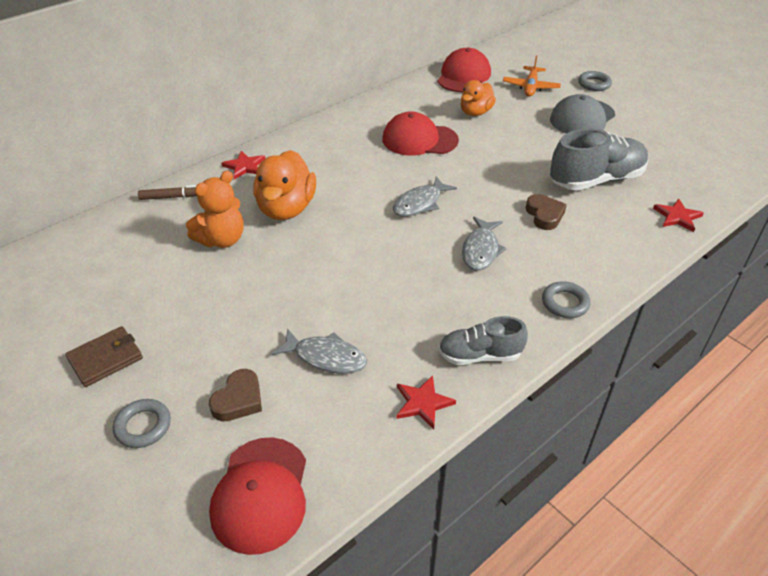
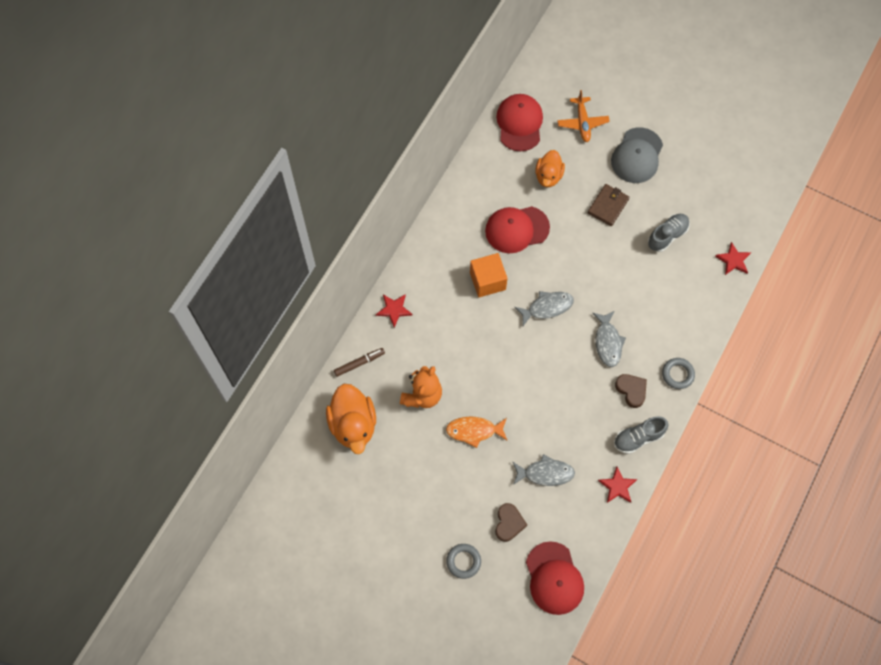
camera: 20 degrees left, 25 degrees up
brown wallet [65,326,143,387] -> brown wallet moved to [588,184,630,226]
orange duck [253,150,316,220] -> orange duck moved to [326,384,376,454]
grey fish [393,176,457,216] -> grey fish turned 135 degrees counterclockwise [515,291,574,326]
brown heart [526,194,567,230] -> brown heart moved to [615,374,647,408]
grey shoe [550,128,649,191] -> grey shoe [648,214,690,252], size x0.60
grey ring [578,71,612,91] -> none
none -> orange fish [446,416,507,448]
none -> orange cube [470,253,508,297]

